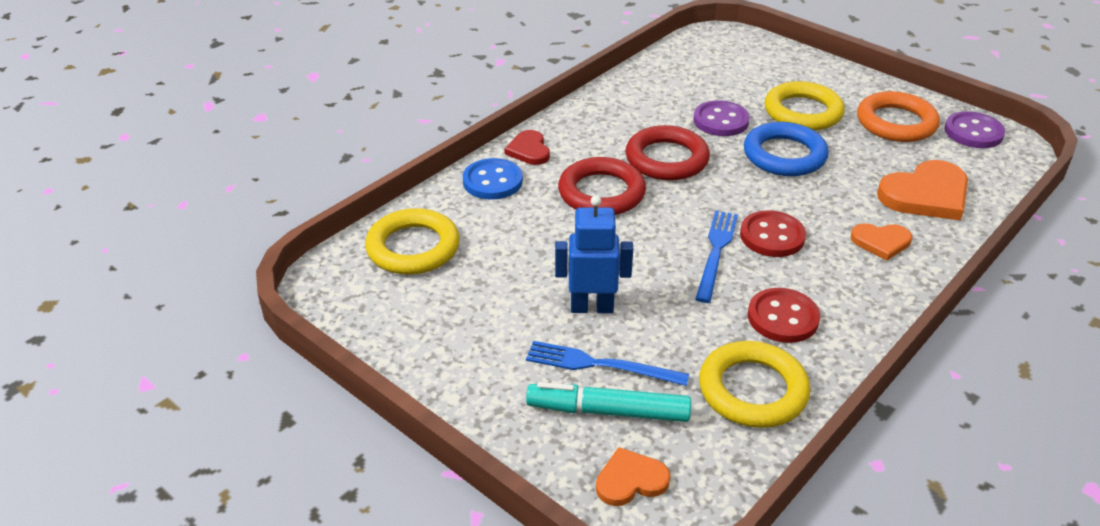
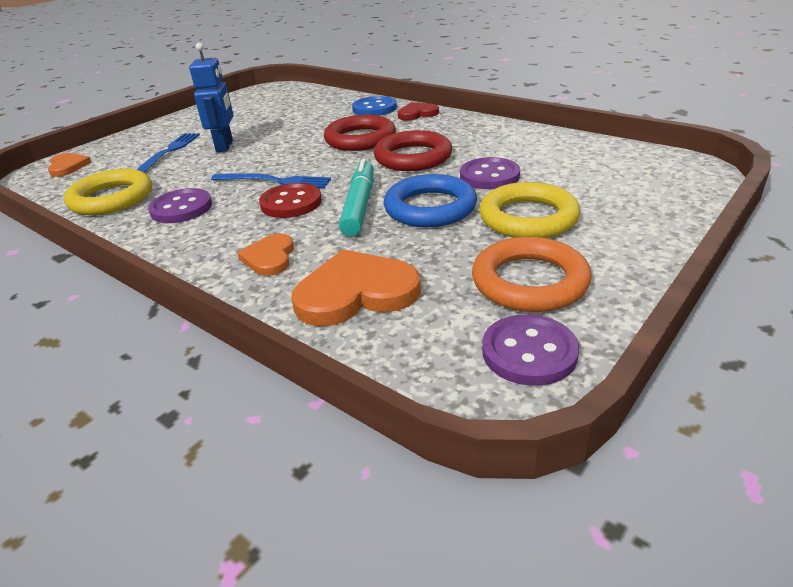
camera: 90 degrees right, 5 degrees down
yellow ring [365,208,460,275] -> none
turquoise marker [526,382,691,422] -> turquoise marker moved to [339,159,374,237]
red button [748,288,820,343] -> purple button [148,188,212,223]
orange heart [877,160,968,221] -> orange heart turned 105 degrees clockwise [291,249,421,326]

